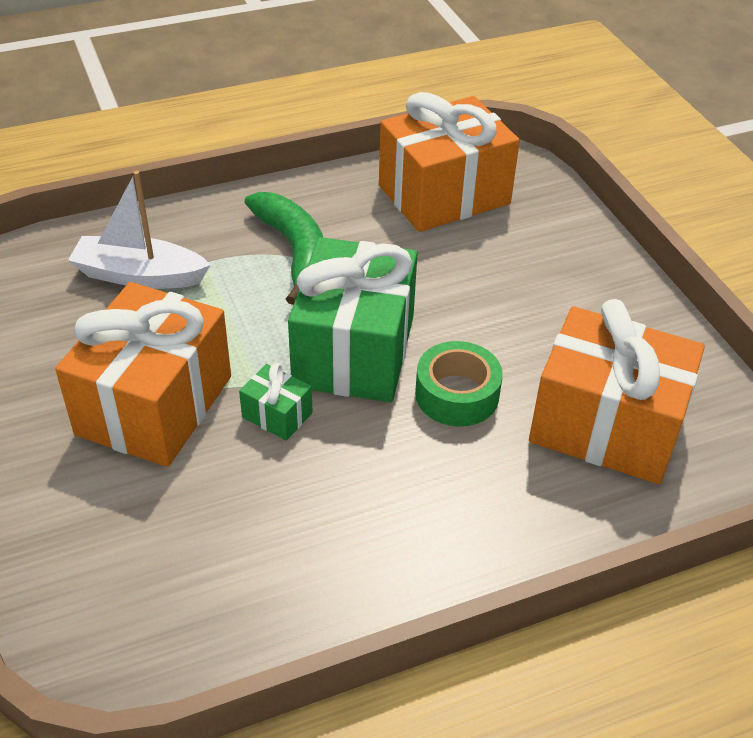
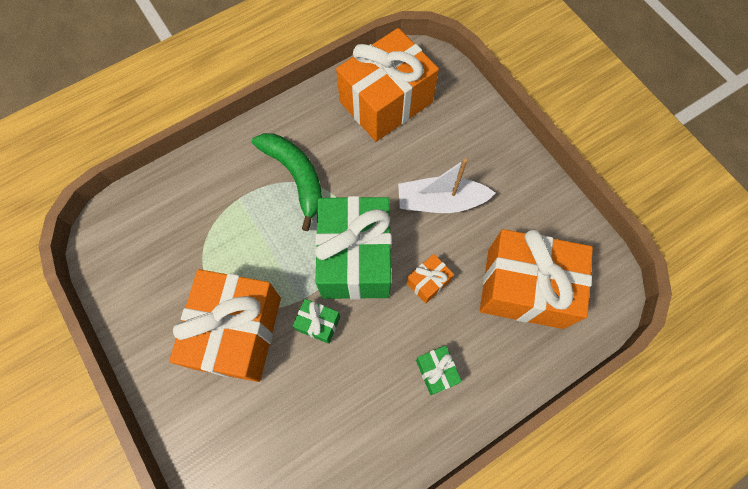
camera: 10 degrees left, 25 degrees up
white boat [68,171,211,289] -> white boat moved to [398,159,495,213]
green tape [415,341,503,427] -> orange gift [406,254,454,304]
none -> green gift [416,346,462,395]

